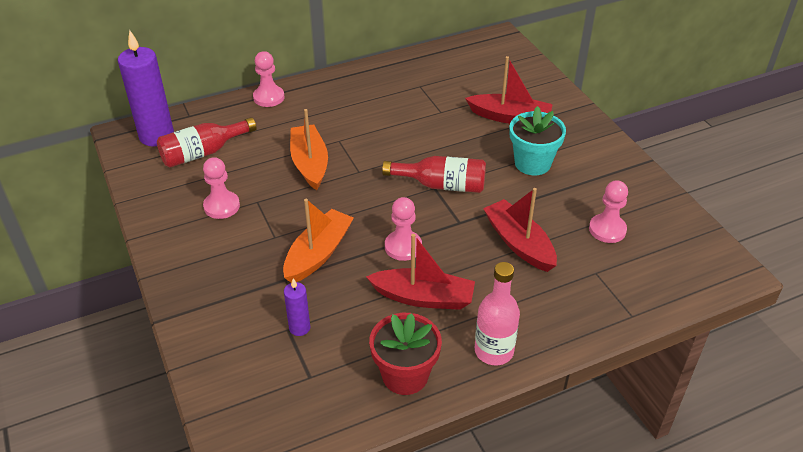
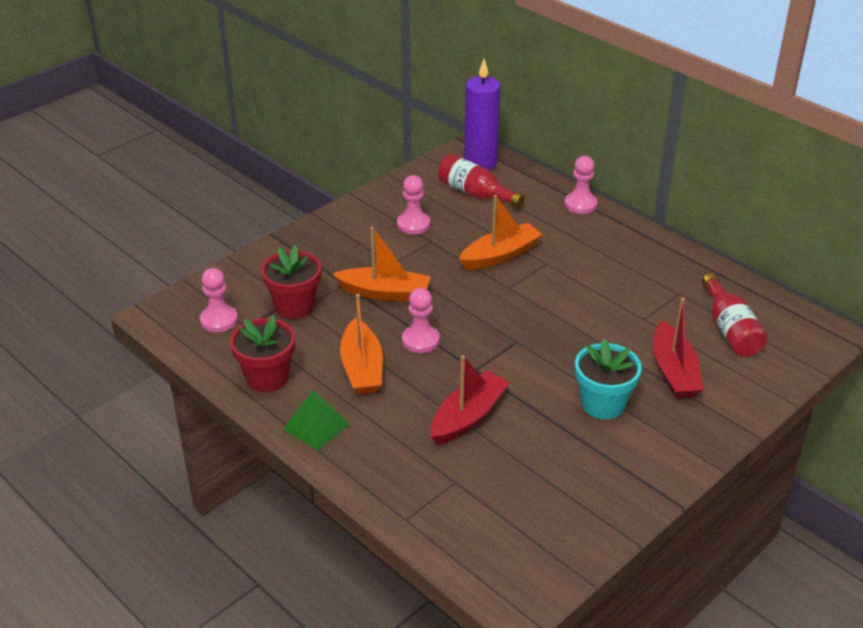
camera: 70 degrees right, 5 degrees down
purple candle [284,278,310,336] -> red flower pot [261,246,321,319]
red boat [366,234,475,310] -> orange boat [340,294,383,395]
red bottle [382,156,486,193] -> red bottle moved to [702,273,767,357]
pink bottle [475,262,520,365] -> green pyramid [283,390,350,451]
pink pawn [589,180,628,243] -> pink pawn moved to [200,268,238,332]

